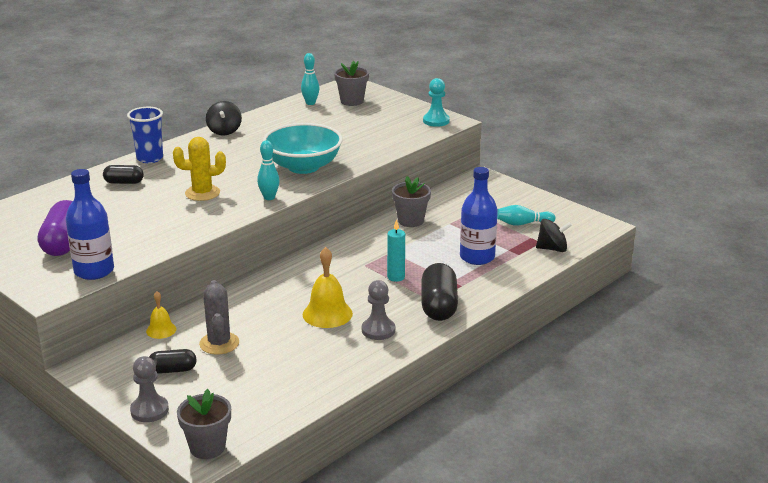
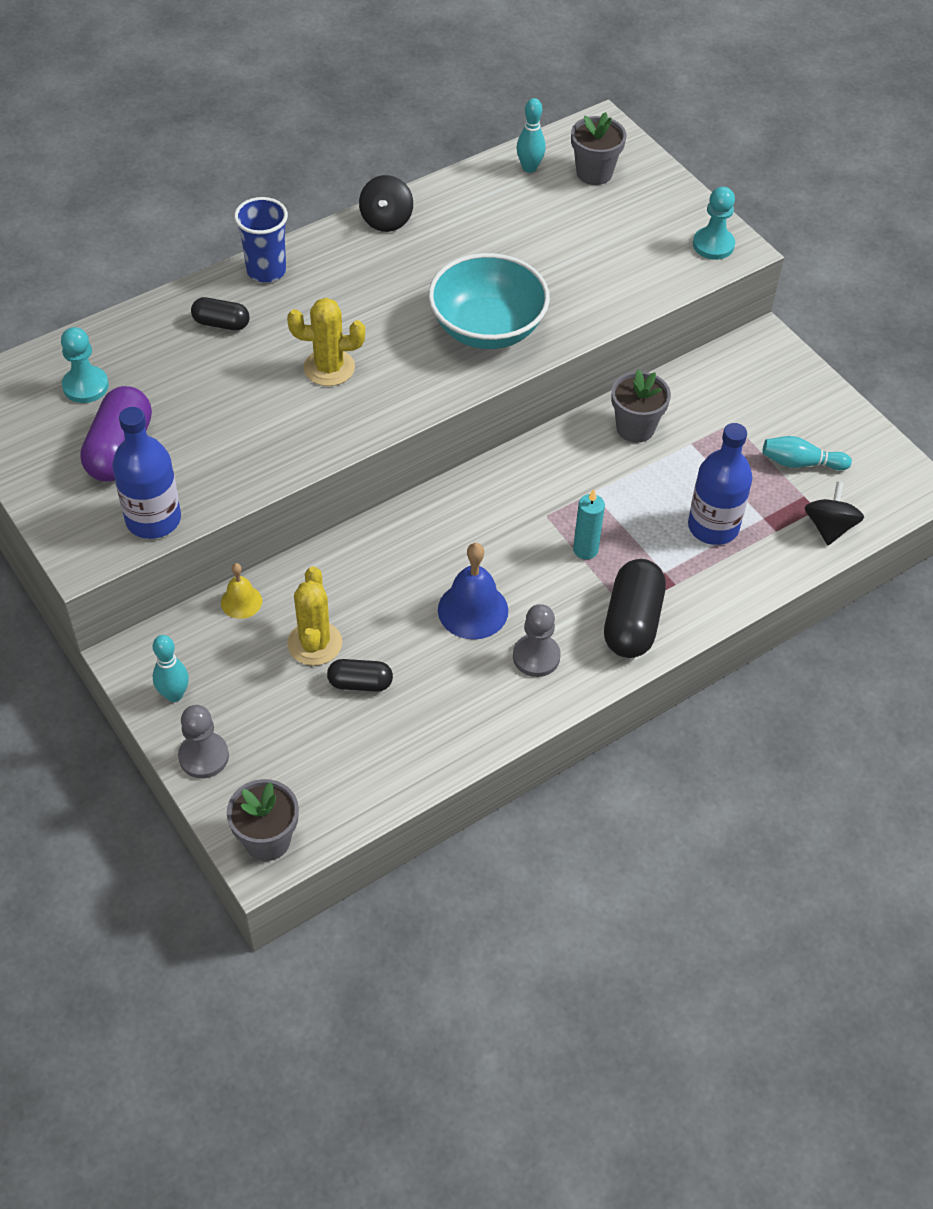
camera: 10 degrees right, 25 degrees up
black capsule [149,349,197,374] -> black capsule moved to [327,659,393,692]
grey cactus [199,280,239,355] -> yellow cactus [287,566,342,666]
turquoise bowling pin [257,140,280,200] -> turquoise bowling pin moved to [153,635,189,702]
yellow bell [303,247,353,328] -> blue bell [438,543,508,640]
black spinning top [536,219,572,252] -> black spinning top turned 90 degrees counterclockwise [805,482,864,545]
none -> turquoise pawn [61,327,109,403]

